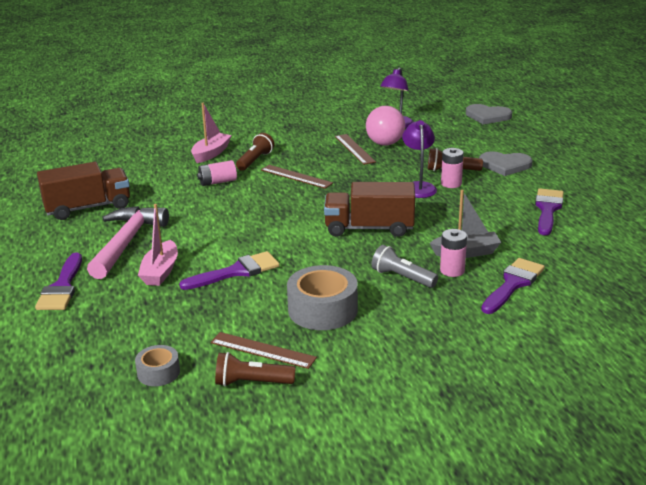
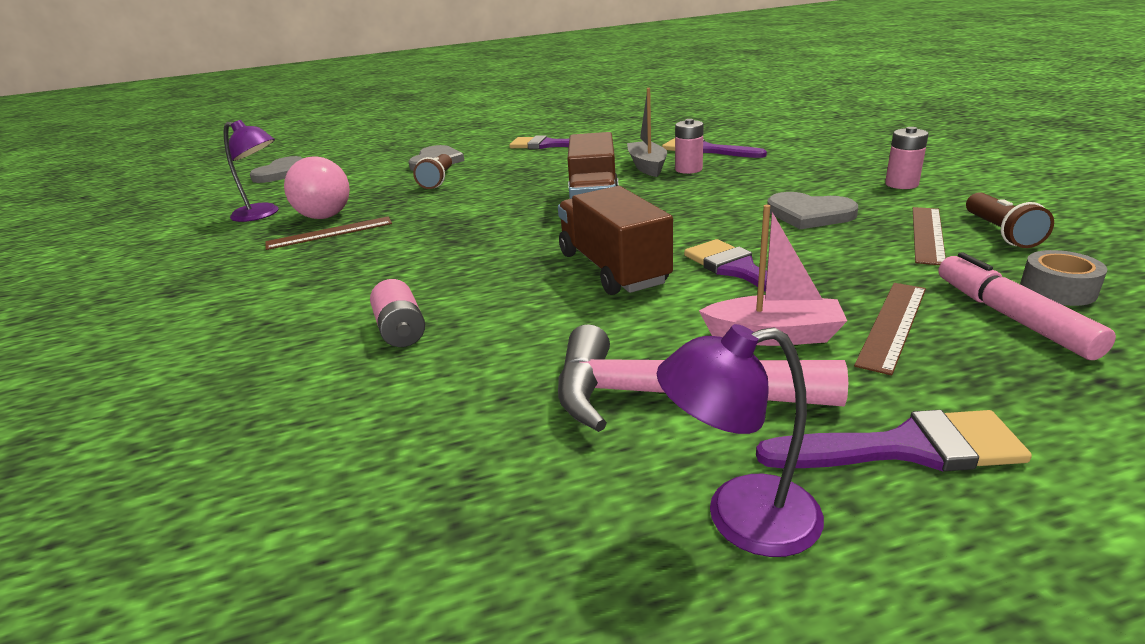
camera: 90 degrees left, 0 degrees up
brown truck [37,162,130,220] -> brown truck moved to [558,186,673,295]
pink boat [191,103,232,163] -> none
brown flashlight [236,133,274,171] -> none
brown ruler [261,165,333,189] -> brown ruler moved to [854,283,926,375]
grey tape [287,265,358,330] -> grey heart [767,192,858,229]
grey flashlight [372,245,438,288] -> none
purple lamp [402,120,437,198] -> purple lamp moved to [657,324,824,557]
pink battery [441,148,464,188] -> pink battery moved to [885,127,929,189]
none -> pink marker [938,252,1116,360]

